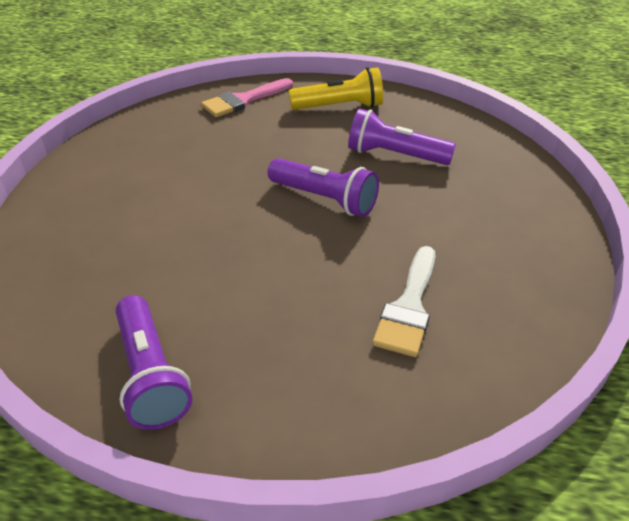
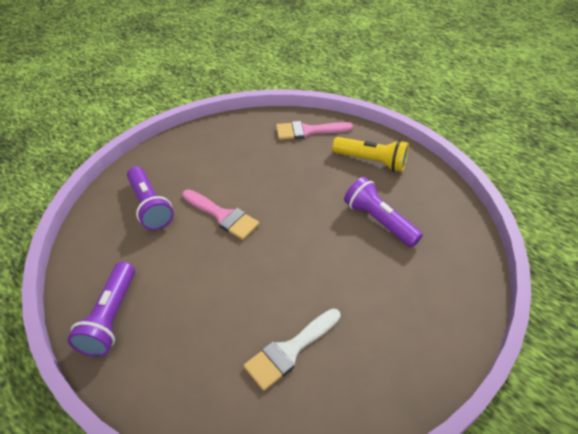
camera: 30 degrees right, 5 degrees up
purple flashlight [268,158,379,217] -> purple flashlight moved to [127,166,174,230]
none -> pink brush [182,190,259,240]

